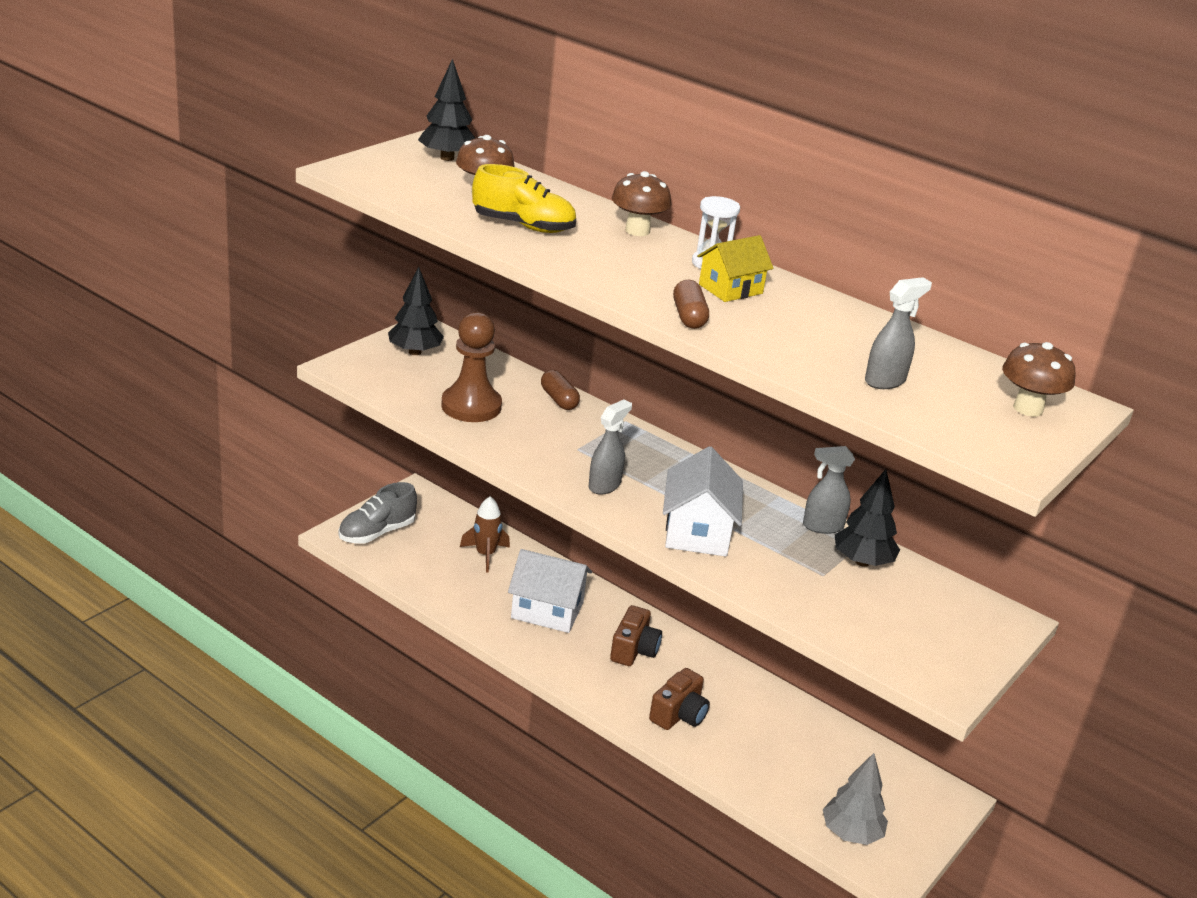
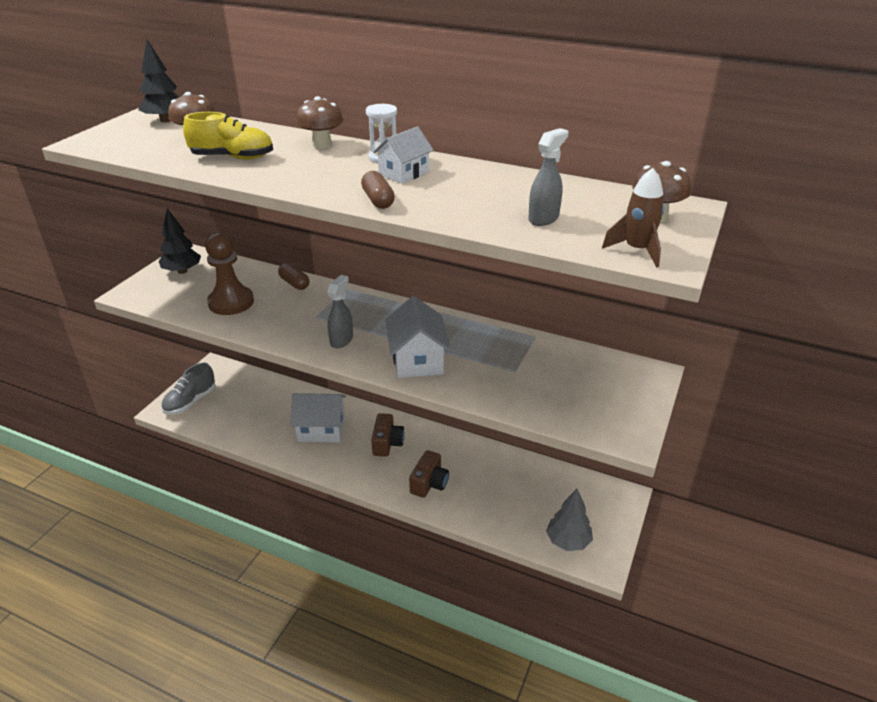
camera: 10 degrees left, 5 degrees up
brown rocket [460,496,510,573] -> brown rocket moved to [602,168,665,267]
yellow house [697,235,774,302] -> white house [373,126,434,184]
grey spray bottle [803,446,855,534] -> none
black tree [835,469,900,567] -> none

